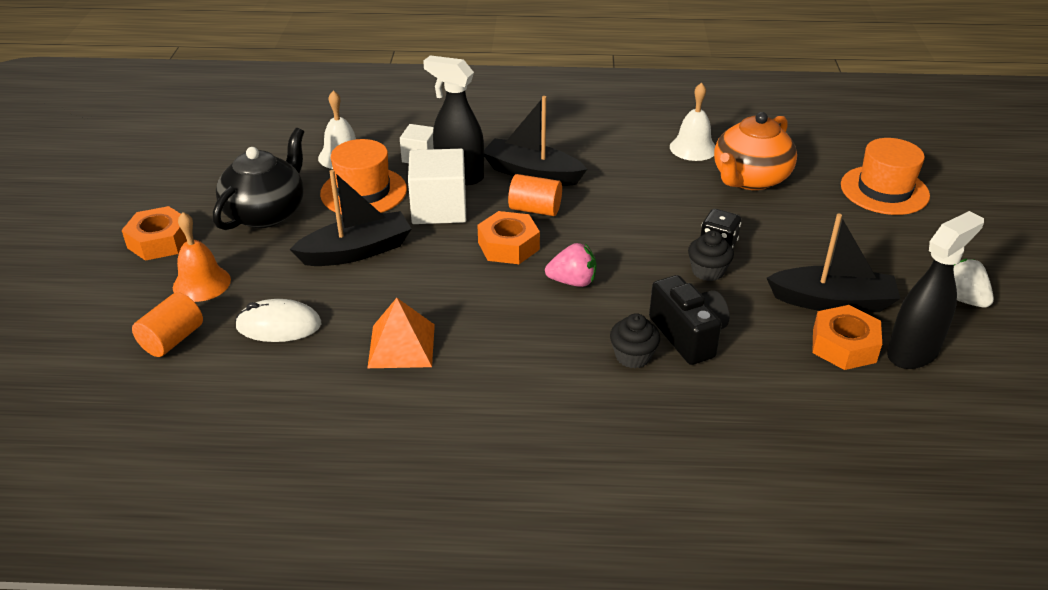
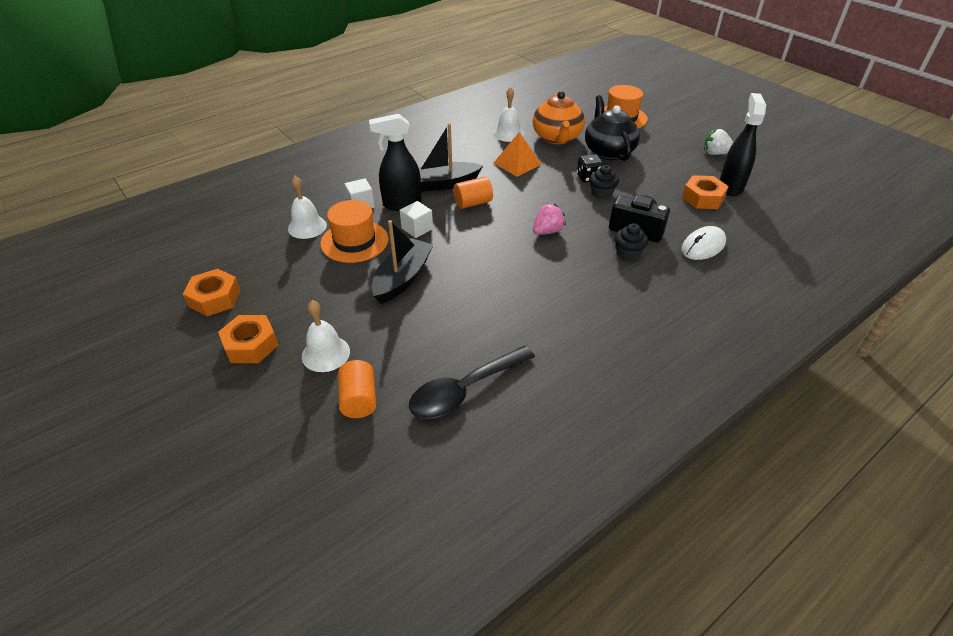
camera: 40 degrees left, 5 degrees up
orange bell [173,212,231,302] -> white bell [302,300,350,372]
black teapot [213,128,304,230] -> black teapot moved to [585,95,640,161]
white mouse [235,299,321,342] -> white mouse moved to [681,226,726,260]
orange pyramid [367,298,435,368] -> orange pyramid moved to [494,132,542,177]
white cube [408,149,466,224] -> white cube [400,201,433,238], size x0.58
orange nut [477,211,540,264] -> orange nut moved to [183,269,241,316]
black boat [767,213,901,312] -> none
none -> black spoon [409,346,535,419]

